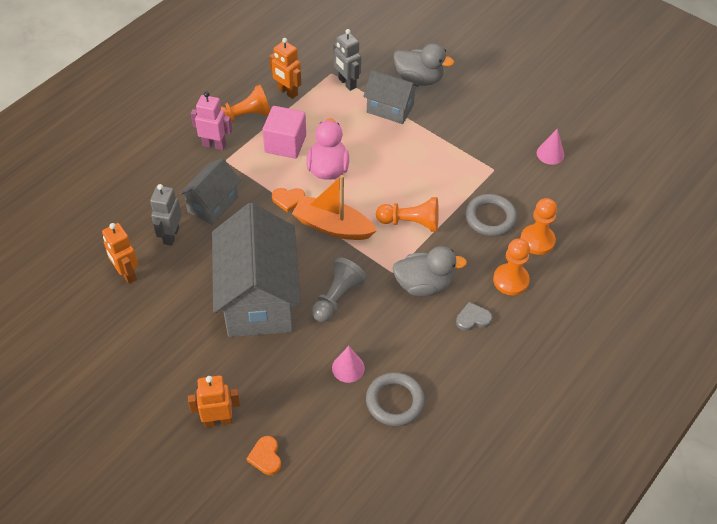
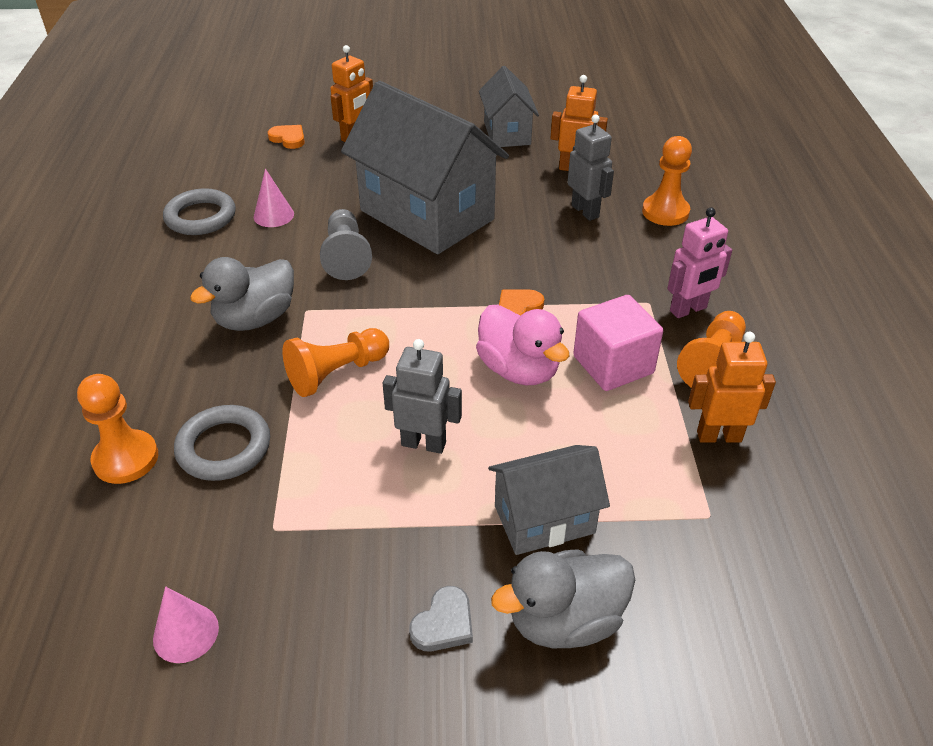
camera: 140 degrees right, 10 degrees down
grey house [179,158,241,225] -> grey house moved to [479,66,539,147]
orange boat [292,175,377,240] -> none
grey robot [334,29,361,91] -> grey robot moved to [383,339,462,454]
grey heart [456,302,492,331] -> grey heart moved to [409,586,473,652]
orange pawn [493,238,530,295] -> orange pawn moved to [642,136,692,226]

